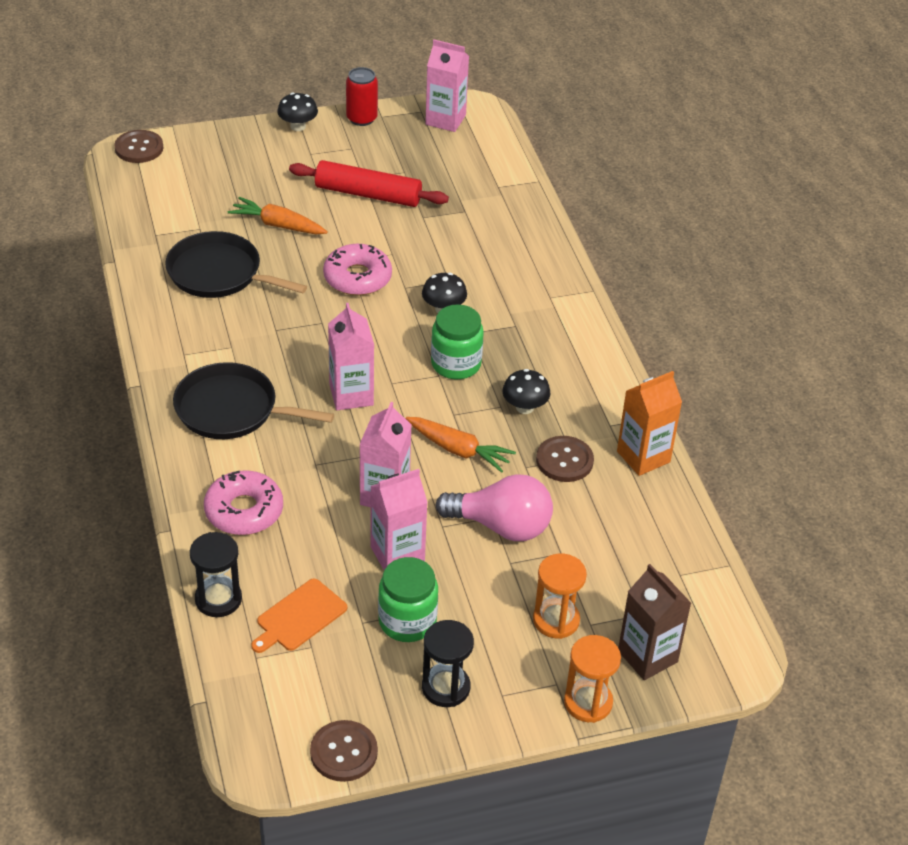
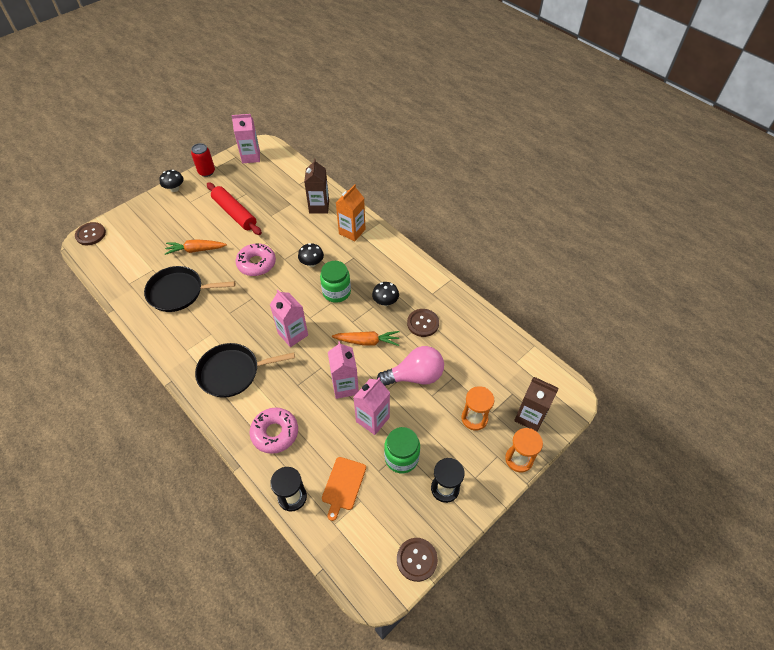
camera: 25 degrees left, 10 degrees up
red rolling pin [289,160,449,207] -> red rolling pin turned 60 degrees clockwise [207,182,262,235]
orange carton [617,371,682,476] -> orange carton moved to [336,184,365,241]
none -> brown carton [304,159,329,214]

